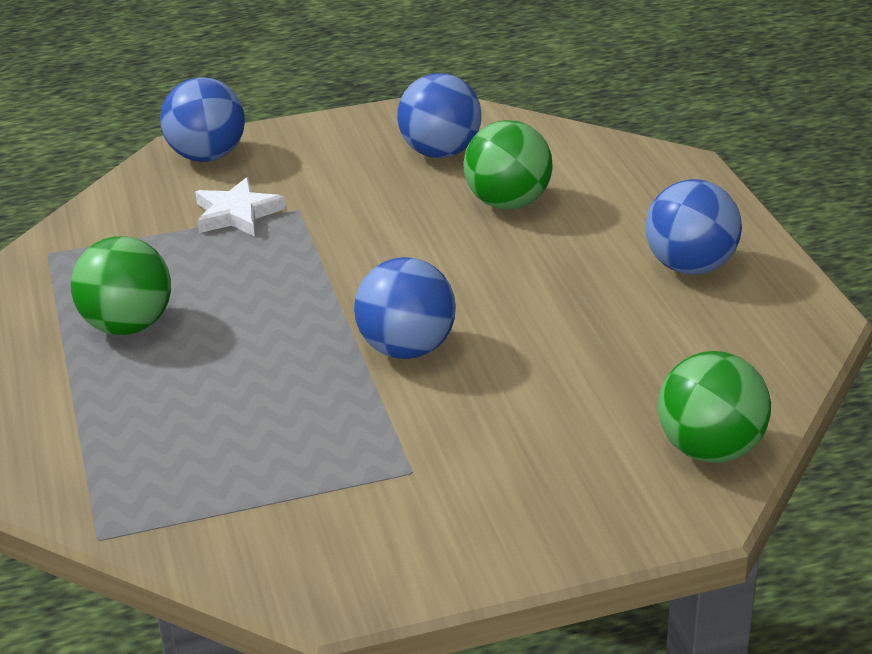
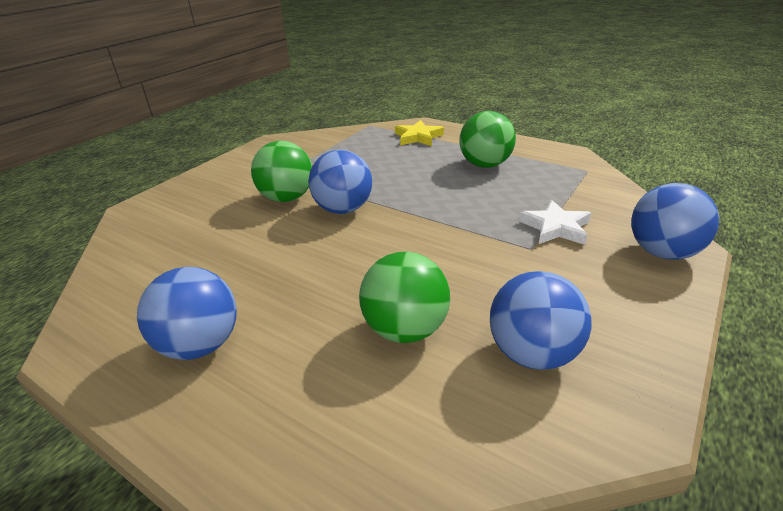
camera: 140 degrees right, 0 degrees up
green ball [658,351,771,463] -> green ball moved to [251,141,312,202]
none -> yellow star [395,120,444,146]

